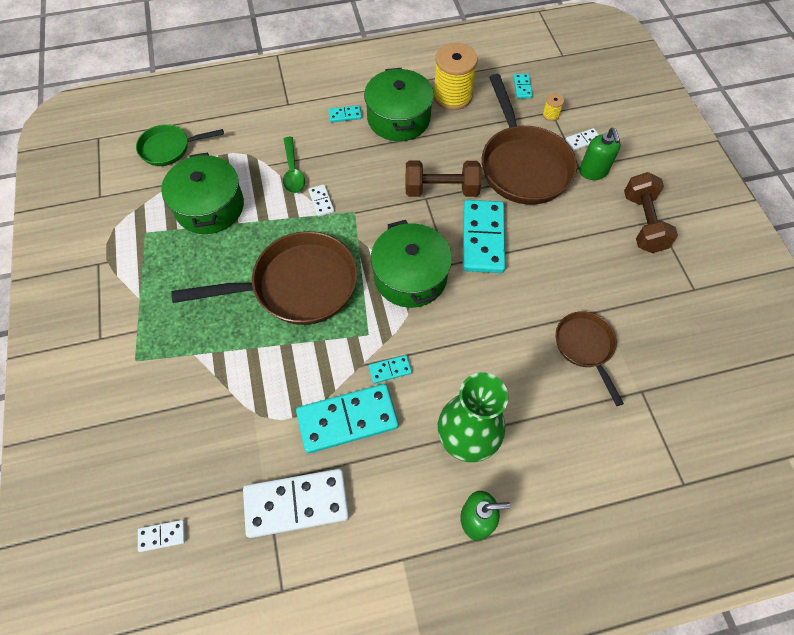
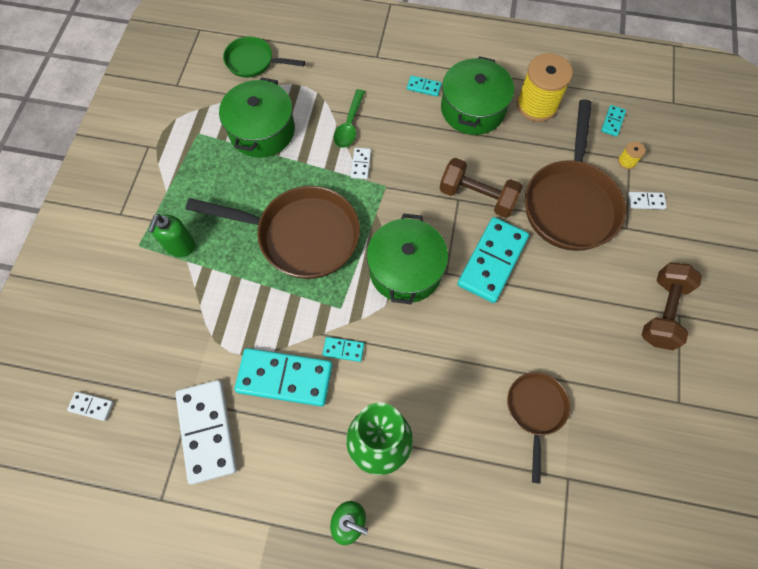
camera: 25 degrees right, 5 degrees up
white domino [243,469,349,538] -> white domino turned 60 degrees clockwise [175,380,237,484]
green soap dispenser [579,128,621,180] -> green soap dispenser moved to [148,214,195,257]

